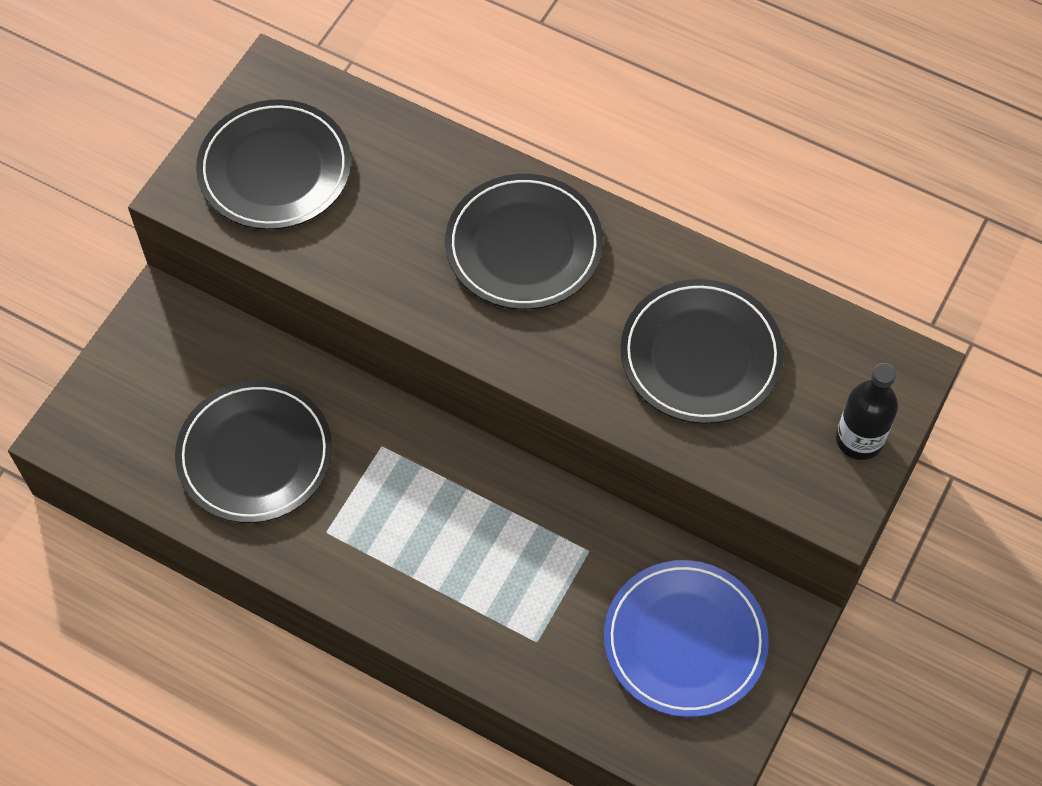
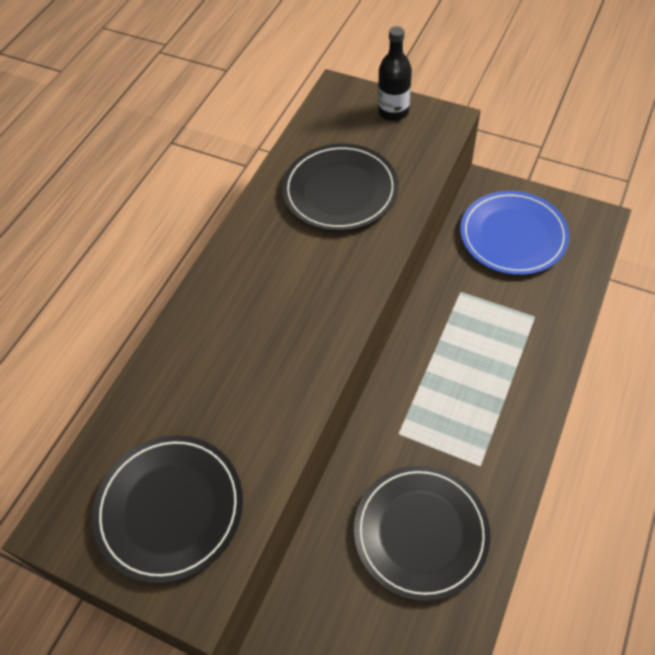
camera: 90 degrees left, 5 degrees down
black plate [445,174,603,310] -> none

